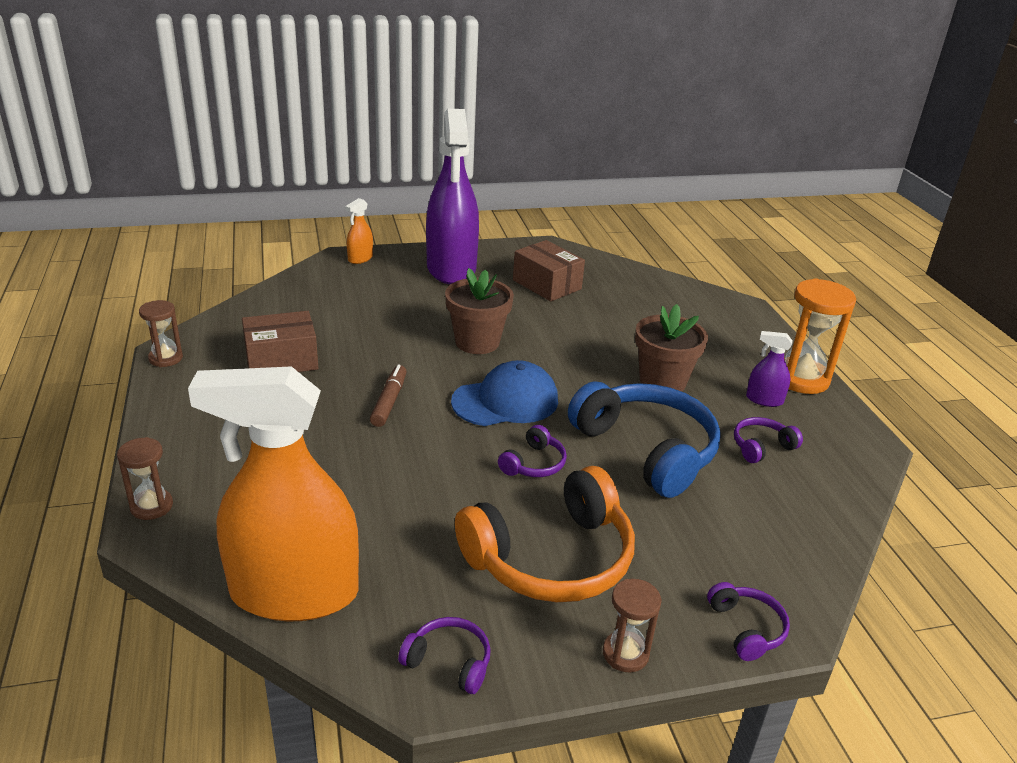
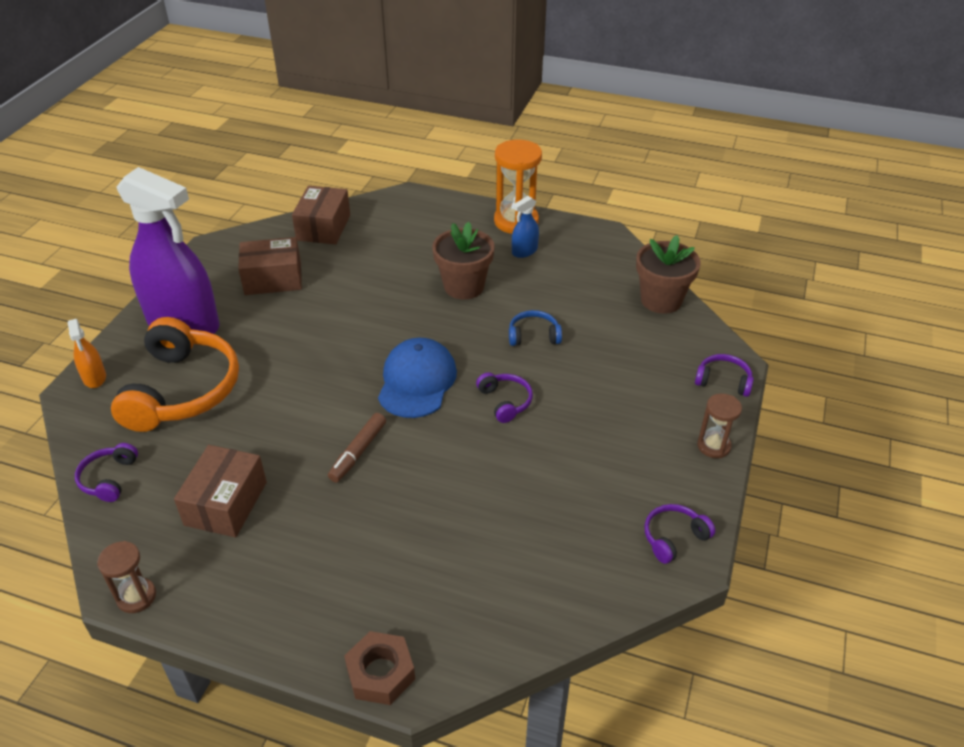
camera: 55 degrees left, 10 degrees up
brown hourglass [117,437,173,520] -> brown nut [344,631,415,705]
orange spray bottle [188,366,359,621] -> none
brown marker [370,364,407,427] -> brown marker turned 105 degrees counterclockwise [328,413,386,482]
brown flower pot [445,268,514,354] -> brown flower pot moved to [636,235,701,314]
orange headphones [455,466,635,602] -> orange headphones moved to [111,317,239,432]
blue headphones [568,381,721,498] -> blue headphones [509,310,562,346], size x0.45
purple headphones [734,417,803,463] -> purple headphones moved to [75,443,138,502]
purple spray bottle [746,331,793,407] -> blue spray bottle [512,196,539,258]
none -> brown box [292,186,350,245]

